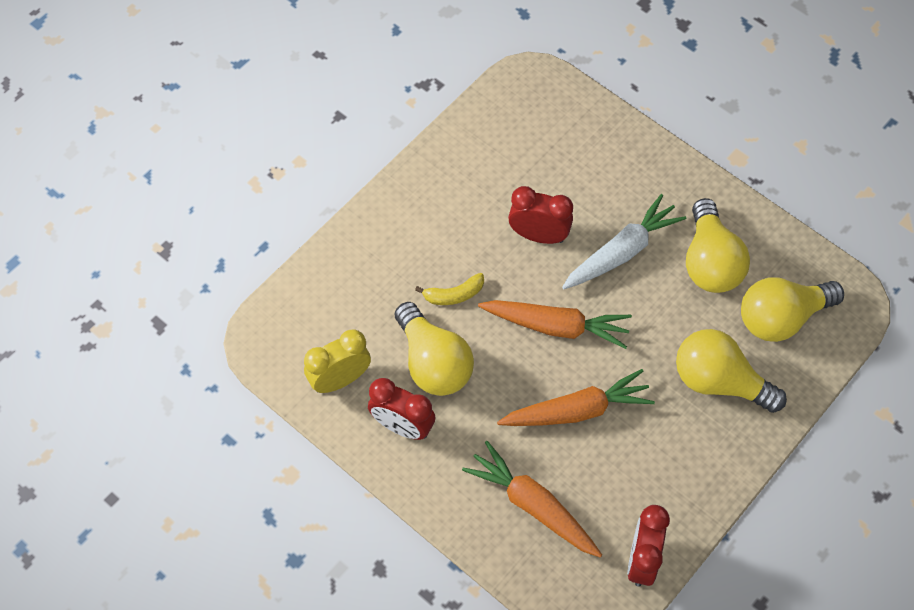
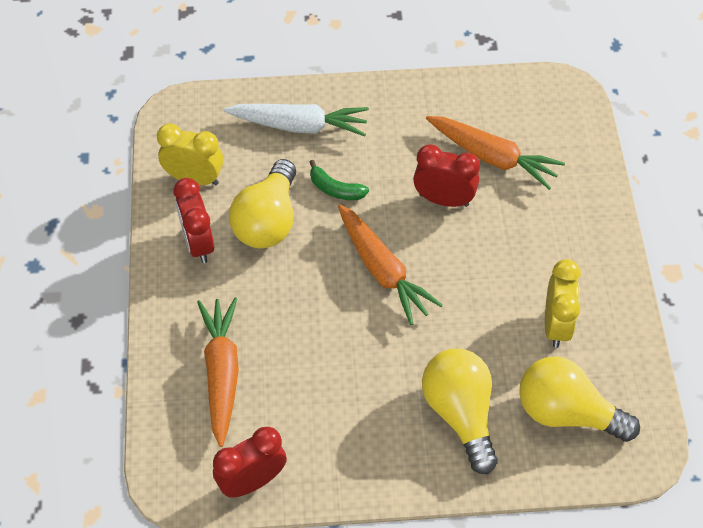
camera: 45 degrees right, 5 degrees down
yellow banana [415,273,484,305] -> green banana [310,160,369,200]
orange carrot [497,369,655,426] -> orange carrot moved to [426,116,565,190]
red clock [508,186,573,244] -> red clock turned 45 degrees counterclockwise [413,144,480,207]
white carrot [562,194,686,289] -> white carrot moved to [224,104,369,137]
yellow light bulb [686,198,750,293] -> yellow clock [545,259,581,348]

